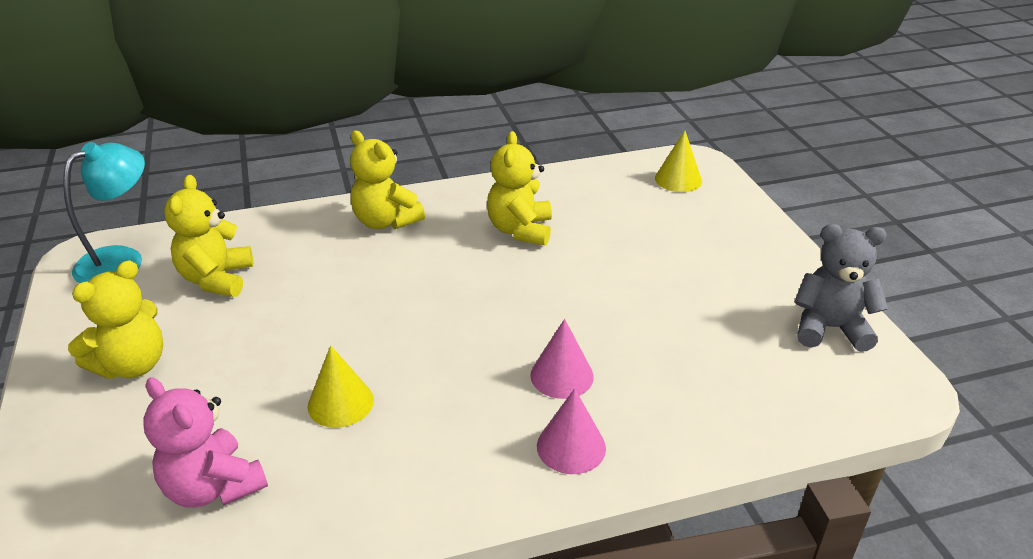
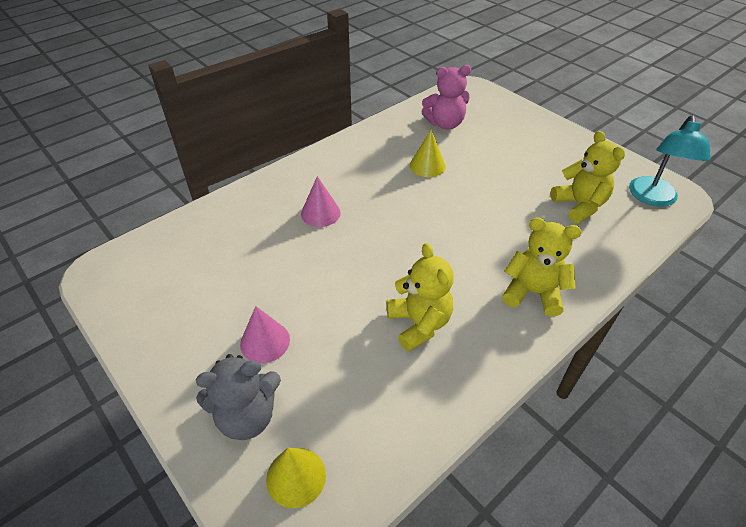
camera: 155 degrees right, 10 degrees up
yellow teddy bear [68,260,163,379] -> none
pink teddy bear [143,377,268,508] -> pink teddy bear turned 150 degrees clockwise [421,65,471,129]
pink cone [537,388,606,474] -> pink cone moved to [240,306,290,363]
grey teddy bear [794,224,888,352] -> grey teddy bear moved to [196,354,281,440]

